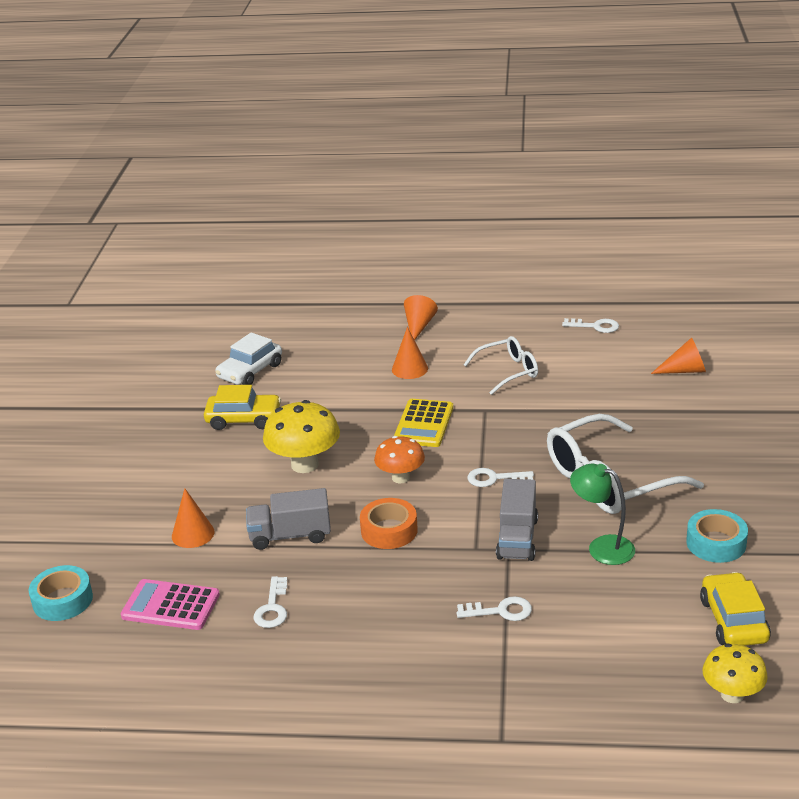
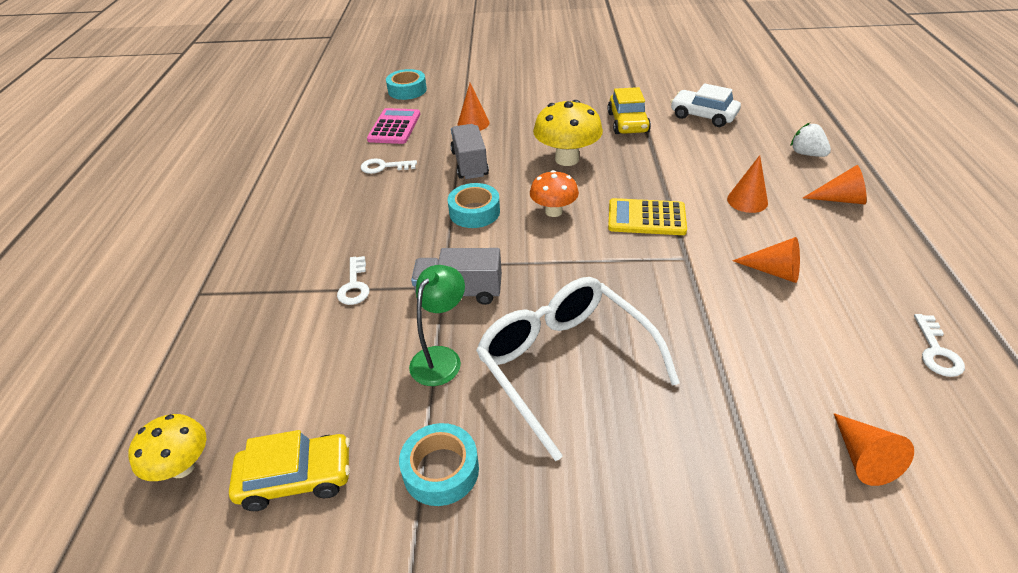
camera: 85 degrees right, 10 degrees up
orange tape [360,498,418,549] -> turquoise tape [448,183,500,228]
white glasses [464,336,538,395] -> orange cone [732,237,800,283]
white key [467,468,534,487] -> none
none -> white strawberry [791,123,831,157]

